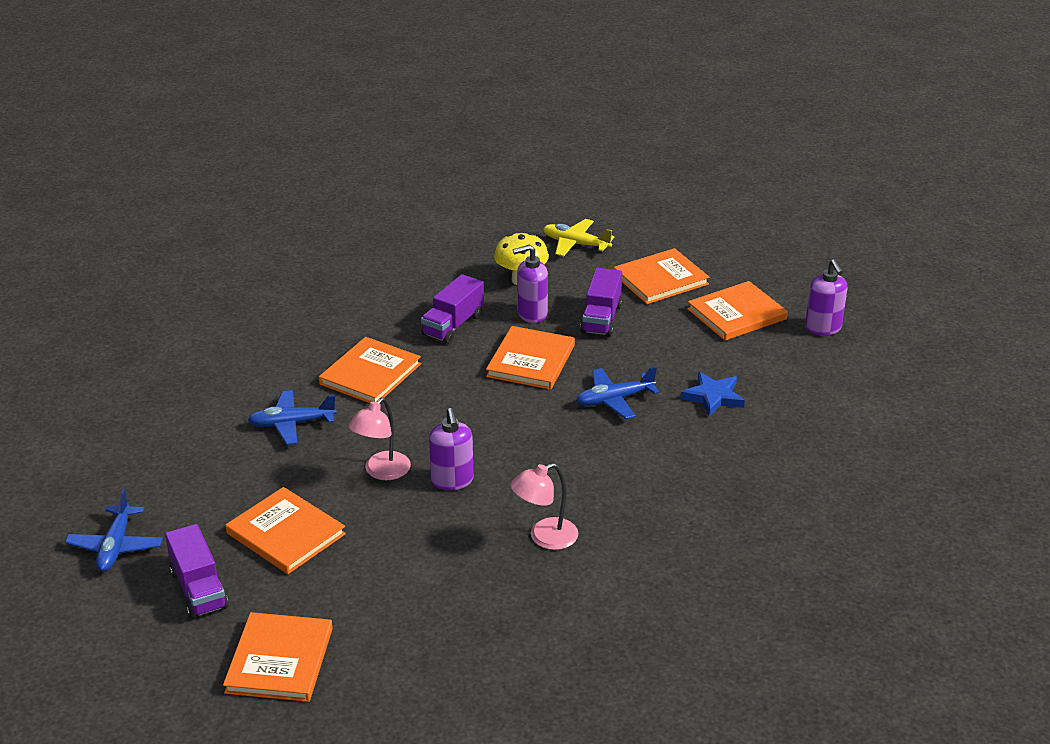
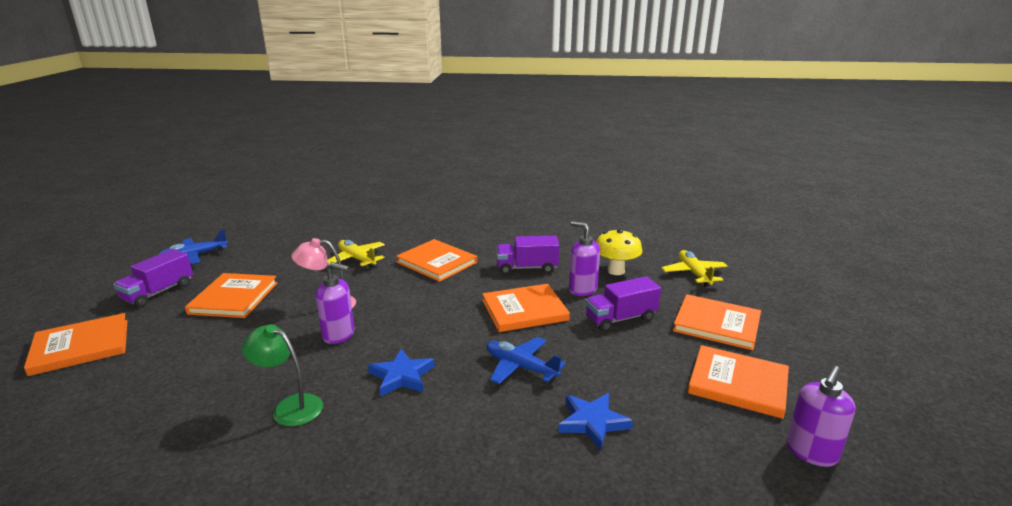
camera: 55 degrees right, 10 degrees down
blue plane [248,390,337,445] -> yellow plane [327,240,385,268]
orange book [319,337,421,403] -> orange book turned 45 degrees clockwise [396,239,477,282]
purple soap dispenser [429,408,474,491] -> purple soap dispenser turned 120 degrees counterclockwise [316,262,354,344]
pink lamp [511,463,578,550] -> green lamp [242,324,323,426]
none -> blue star [368,349,435,396]

